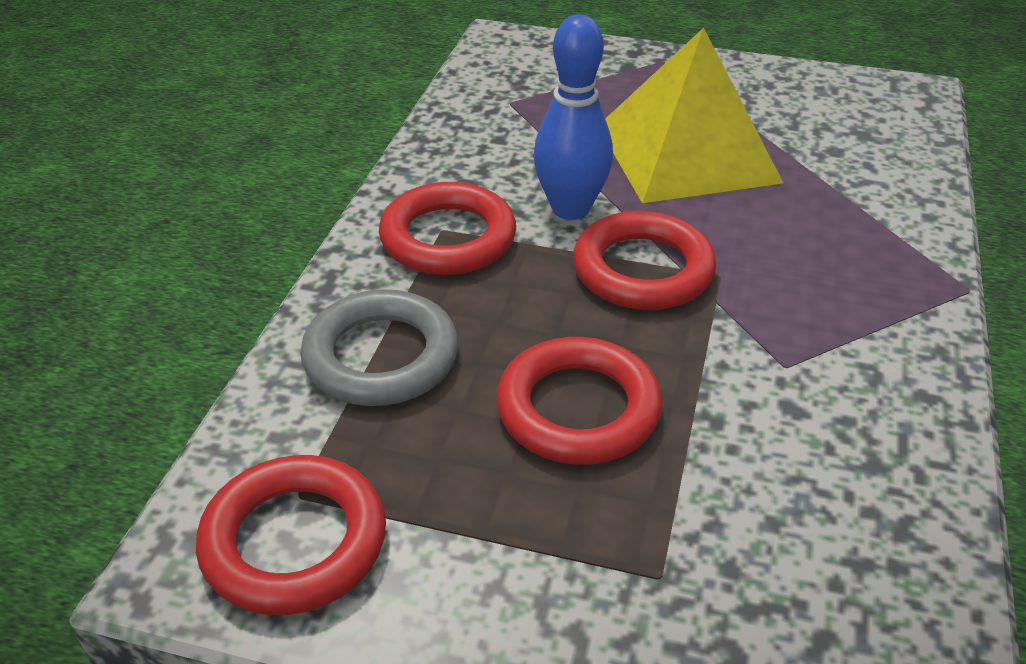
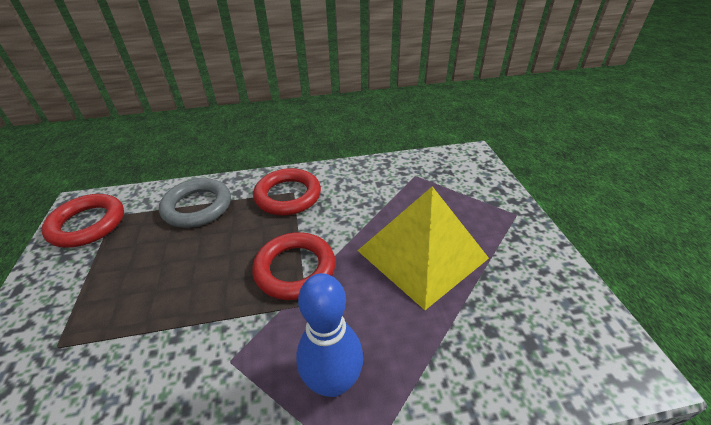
camera: 65 degrees right, 0 degrees up
red ring [496,337,662,465] -> none
blue bowling pin [533,14,613,220] -> blue bowling pin moved to [296,273,363,397]

